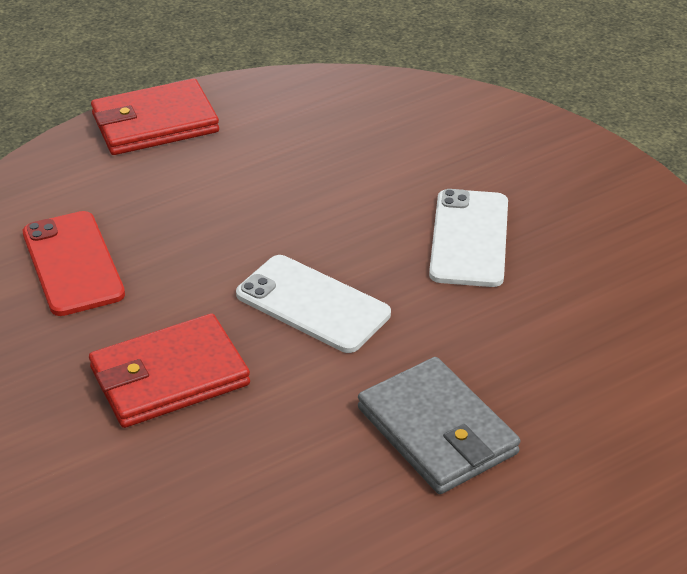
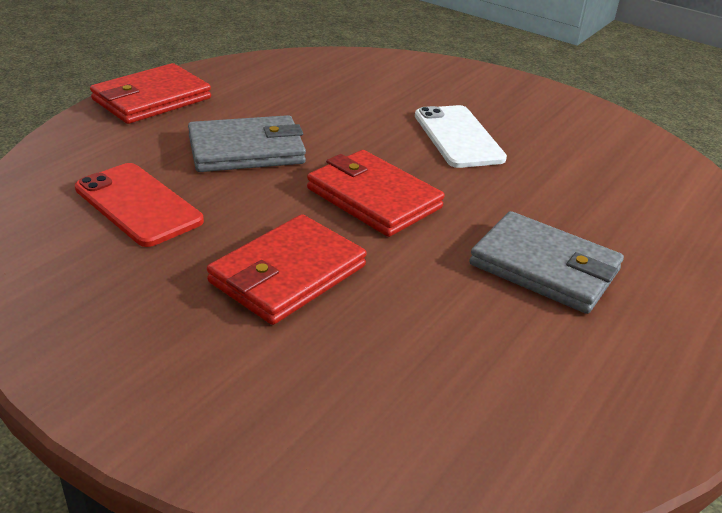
camera: 25 degrees left, 5 degrees down
white phone [236,255,391,353] -> red wallet [307,150,445,237]
none -> grey wallet [188,115,306,172]

